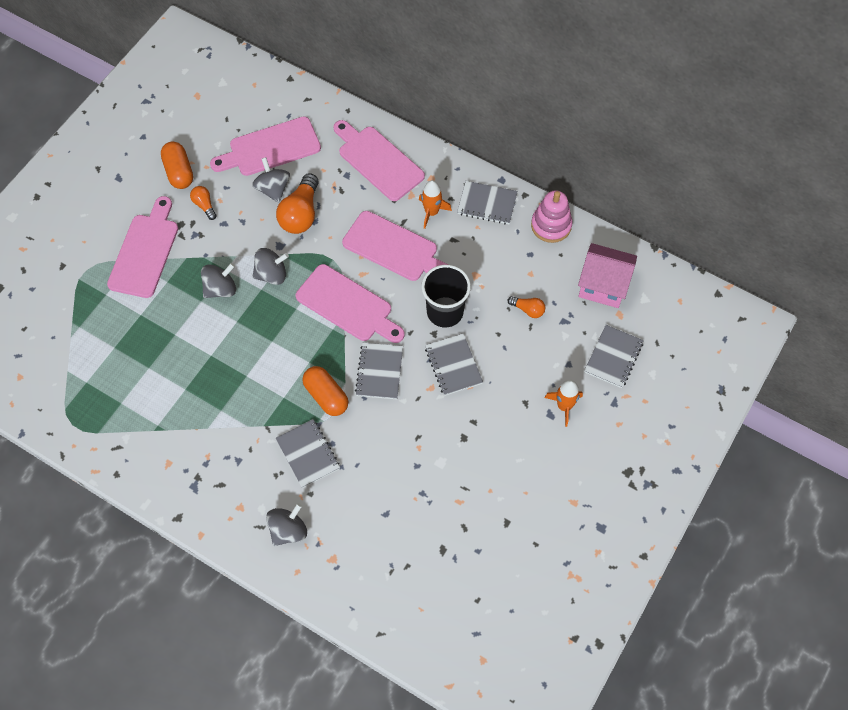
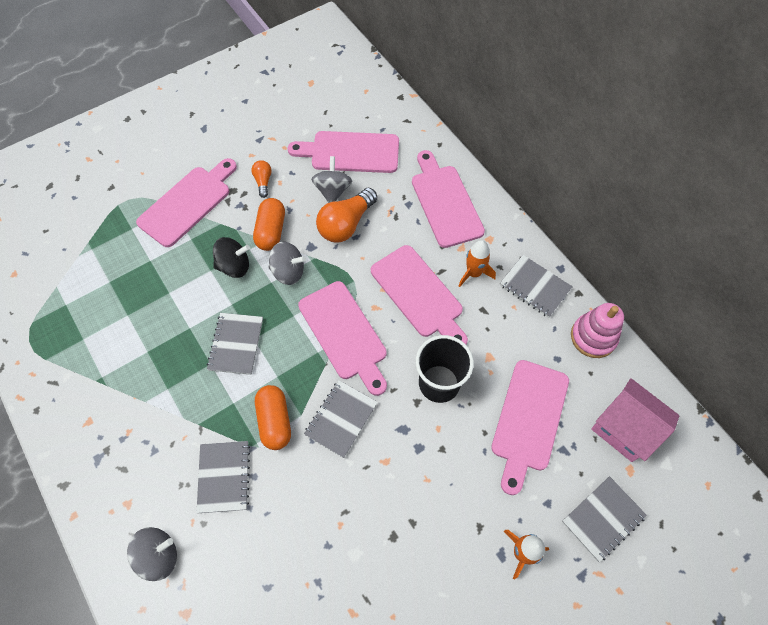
camera: 25 degrees right, 0 degrees up
orange capsule [161,142,193,189] -> orange capsule moved to [253,198,285,251]
grey spinning top [201,263,236,298] -> black spinning top [213,237,250,278]
grey notebook [425,333,483,396] -> grey notebook moved to [207,313,263,375]
orange light bulb [508,296,545,318] -> pink cutting board [491,360,569,495]

